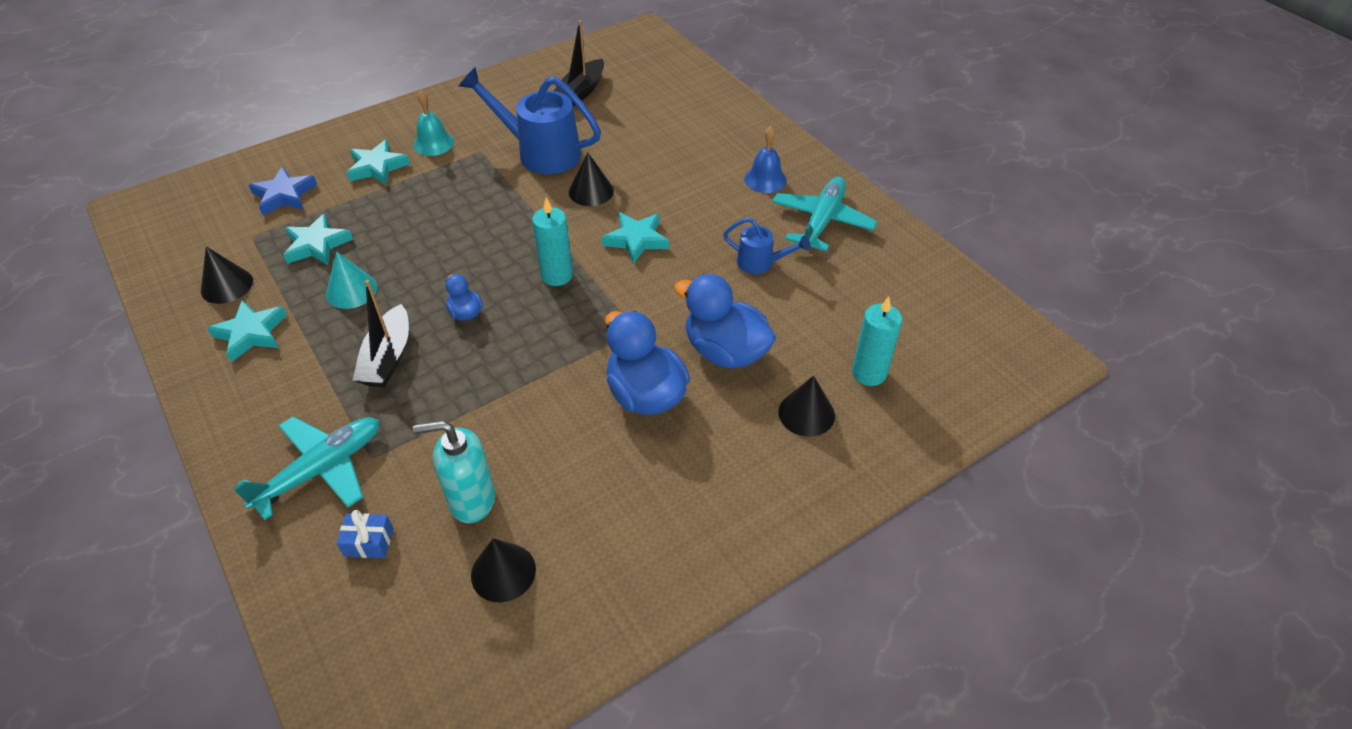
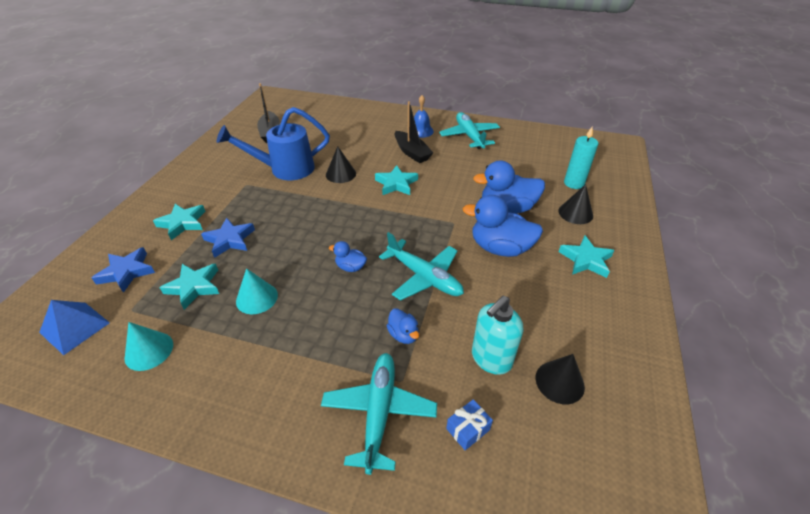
camera: 40 degrees left, 5 degrees down
black cone [201,246,253,304] -> turquoise cone [124,322,173,371]
turquoise star [207,300,287,362] -> turquoise star moved to [559,236,615,278]
black boat [352,280,409,387] -> black boat moved to [395,101,433,163]
turquoise bell [413,91,454,156] -> none
turquoise candle [532,197,573,286] -> none
blue watering can [723,217,811,274] -> none
none -> blue pyramid [39,300,110,355]
none -> blue star [201,218,255,258]
none -> turquoise plane [379,232,464,301]
none -> blue duck [386,308,419,344]

